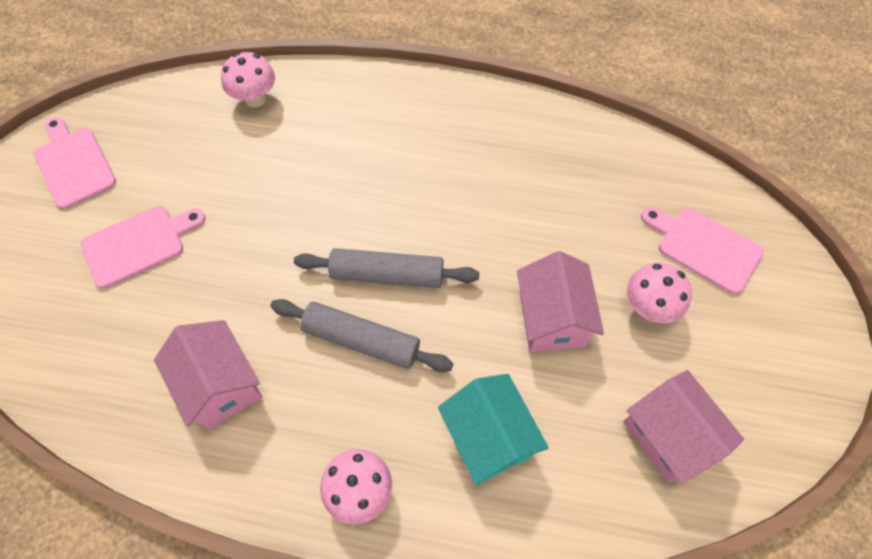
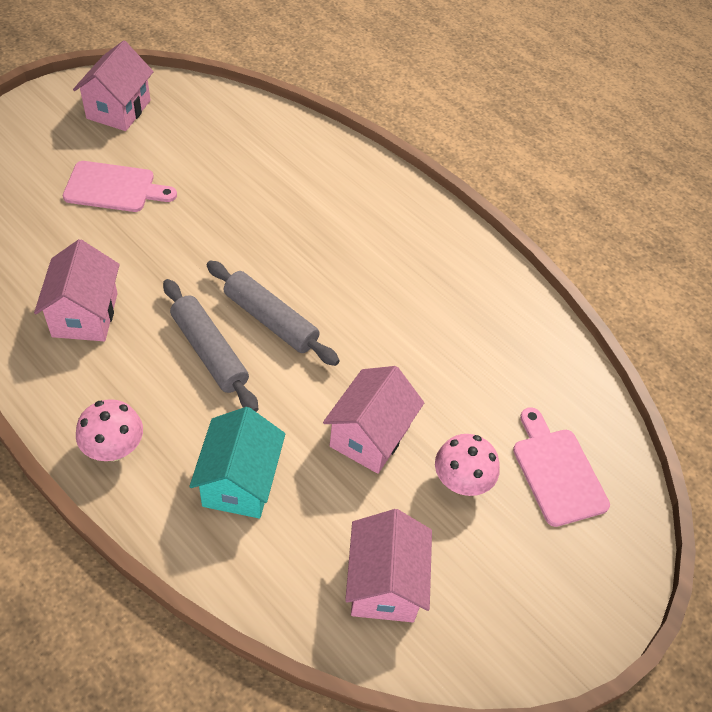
camera: 30 degrees right, 10 degrees down
pink cutting board [34,117,116,209] -> pink house [73,40,154,131]
pink mushroom [221,52,275,108] -> none

